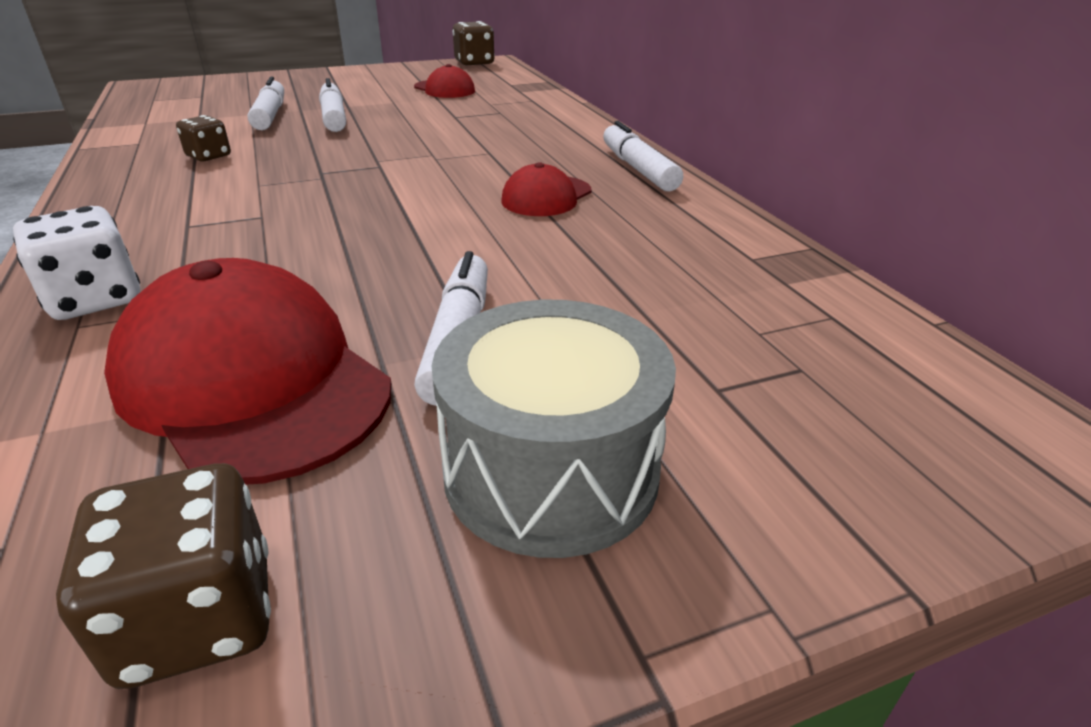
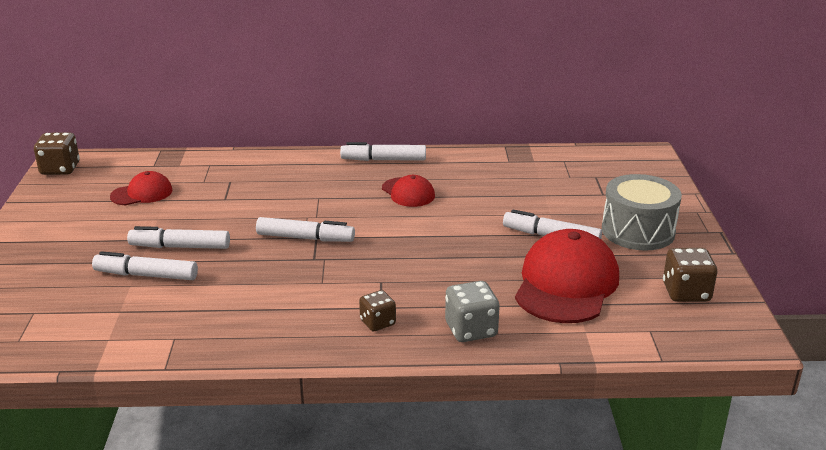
camera: 70 degrees left, 5 degrees down
white dice [13,206,140,320] -> grey dice [445,281,500,342]
red cap [104,258,392,485] -> red cap turned 135 degrees clockwise [515,229,619,323]
brown dice [176,115,231,162] -> brown dice moved to [359,290,396,331]
none -> white marker [256,217,355,242]

